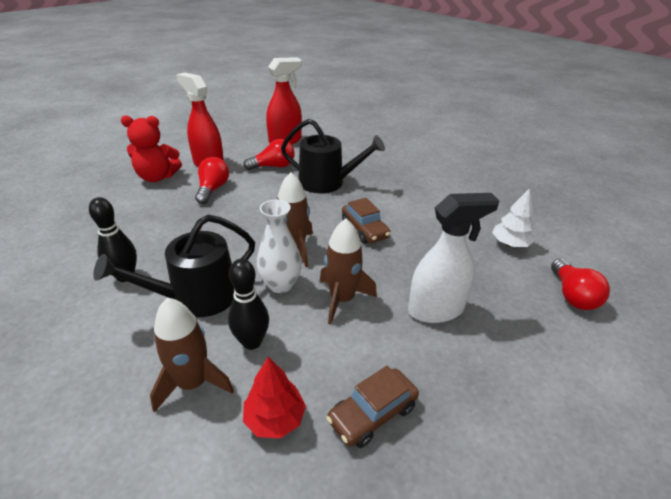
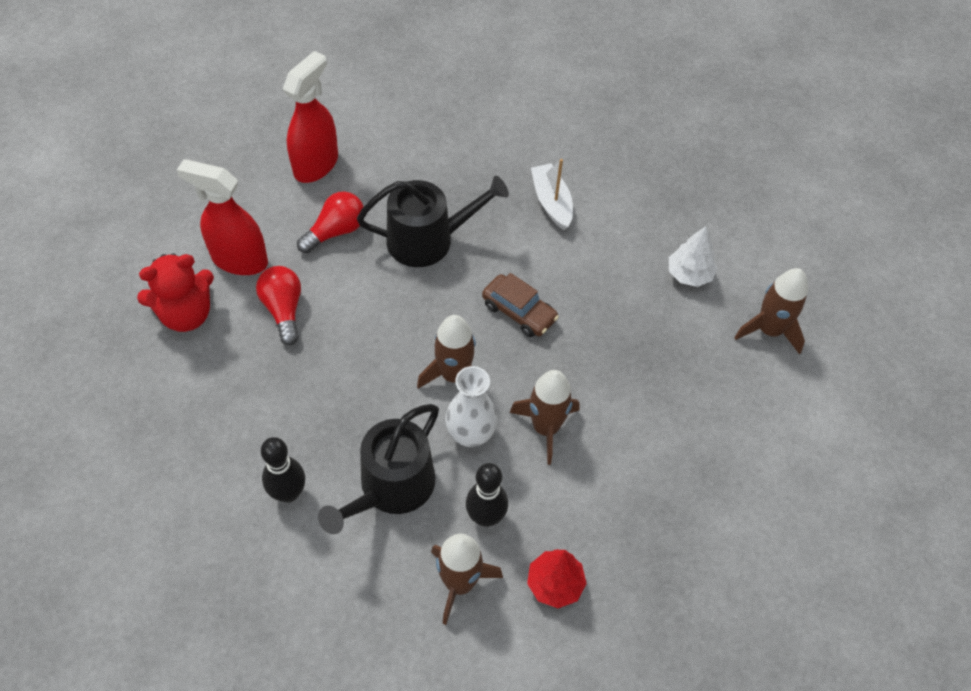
camera: 25 degrees left, 20 degrees up
brown car [326,366,419,448] -> none
white spray bottle [408,193,500,323] -> none
red light bulb [551,259,610,310] -> brown rocket [734,268,808,355]
none -> white boat [531,159,573,230]

